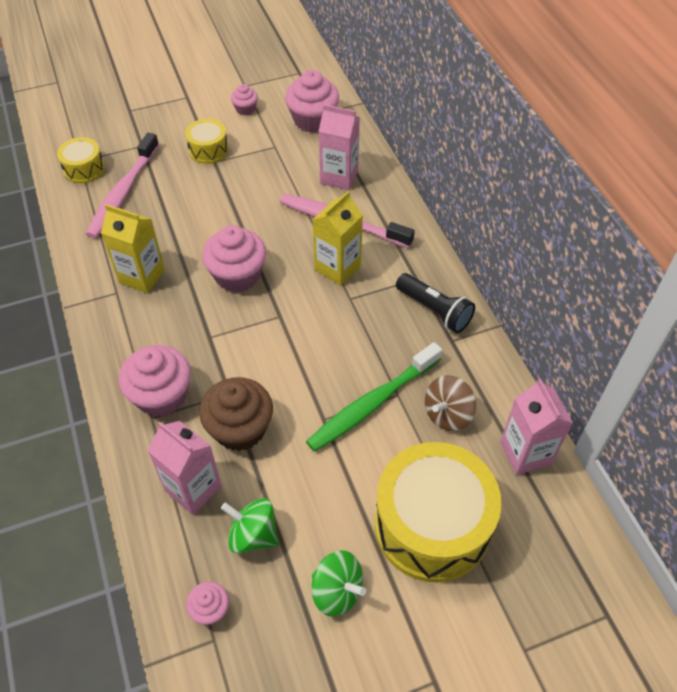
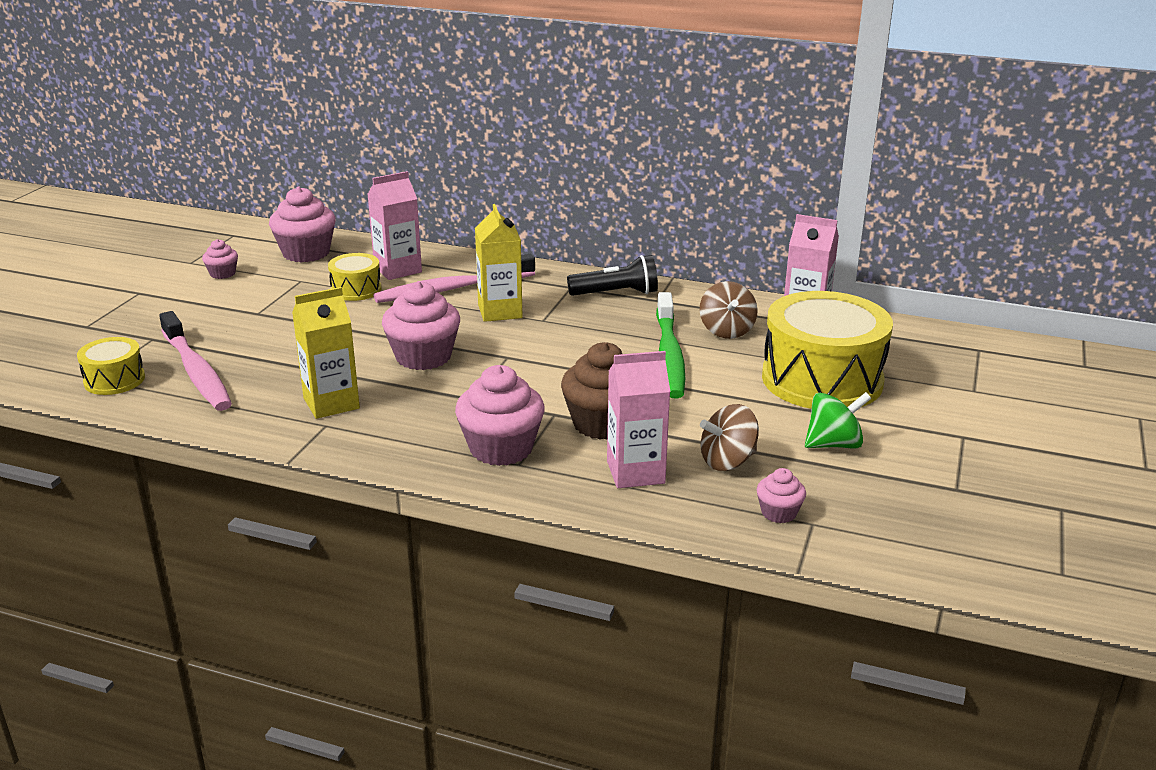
camera: 50 degrees left, 25 degrees down
yellow drum [185,119,229,164] -> yellow drum moved to [328,253,382,301]
green spinning top [221,498,279,553] -> brown spinning top [700,404,759,471]

